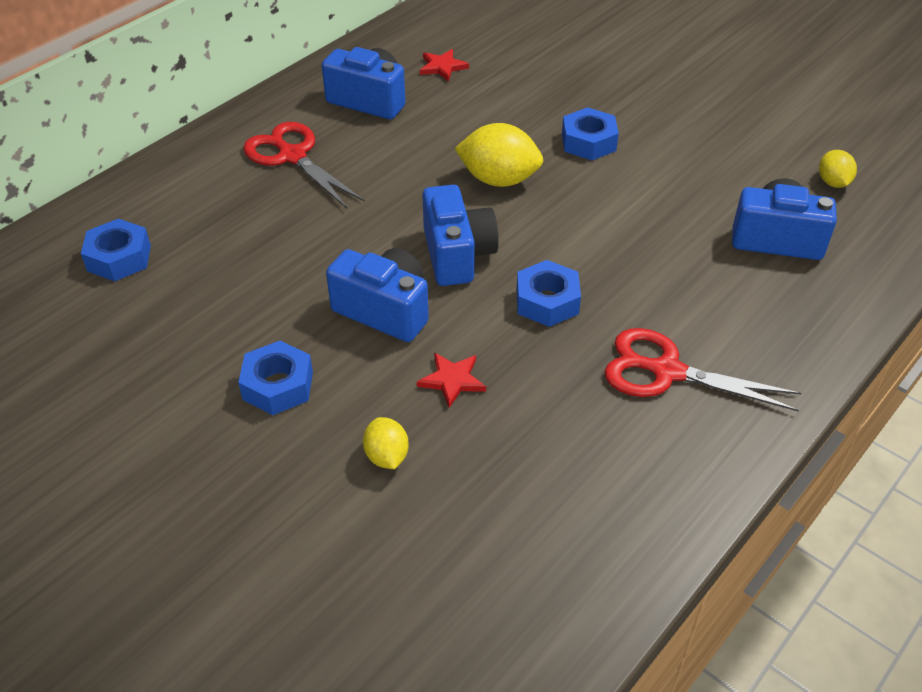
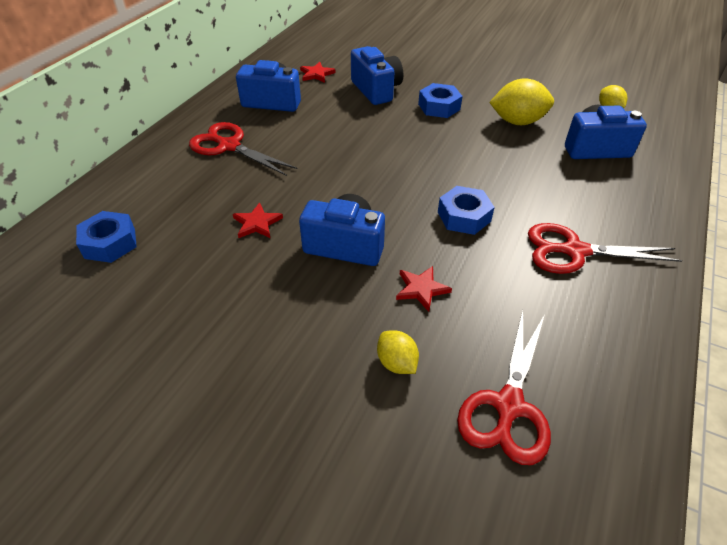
camera: 15 degrees left, 0 degrees up
blue nut [238,341,313,415] -> none
blue camera [423,185,499,286] -> blue camera moved to [351,46,403,105]
yellow lemon [454,123,543,187] -> yellow lemon moved to [489,78,554,125]
none -> red star [233,202,283,238]
none -> red scissors [457,310,551,465]

